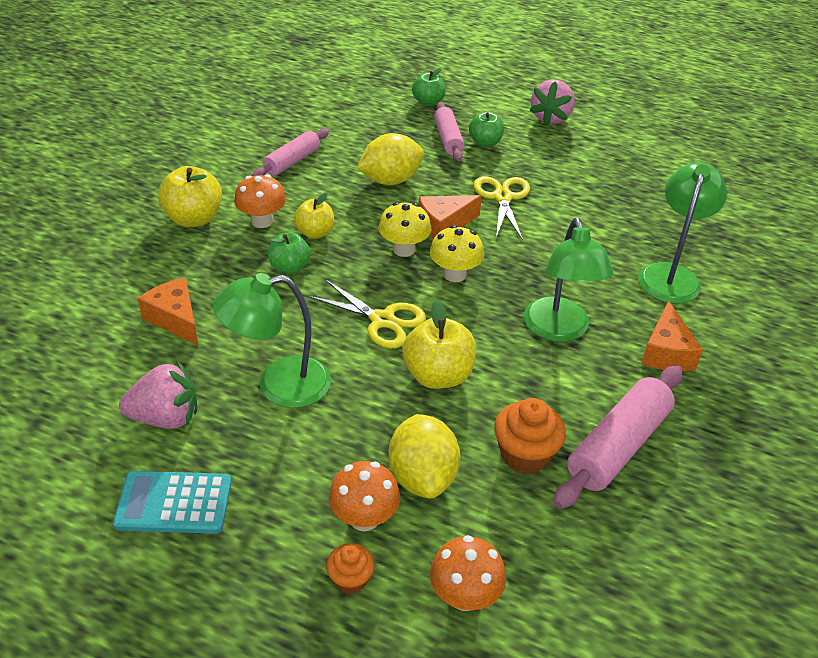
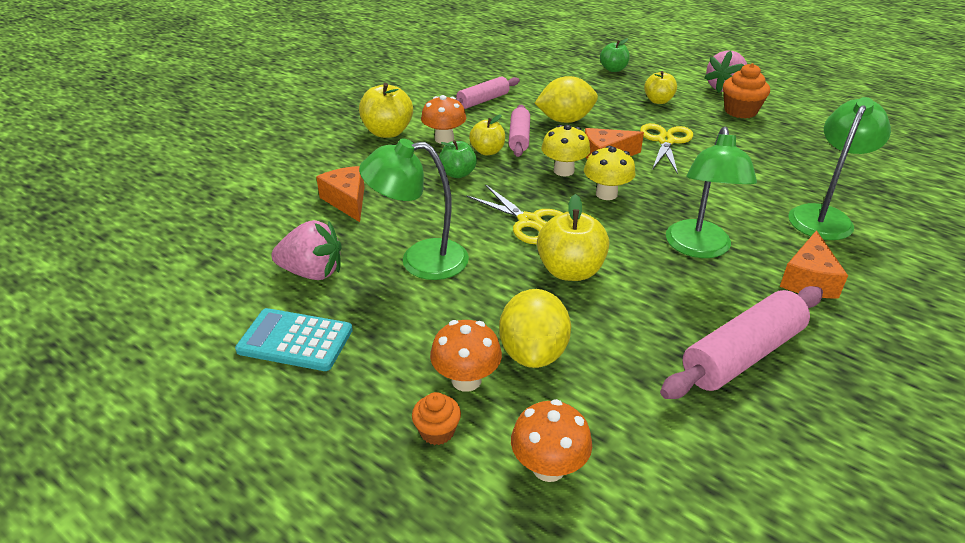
camera: 15 degrees right, 5 degrees down
pink rolling pin [434,102,465,161] -> pink rolling pin moved to [509,105,530,157]
green apple [469,112,504,147] -> yellow apple [644,71,677,104]
orange cupcake [494,398,566,474] -> orange cupcake moved to [723,63,770,119]

